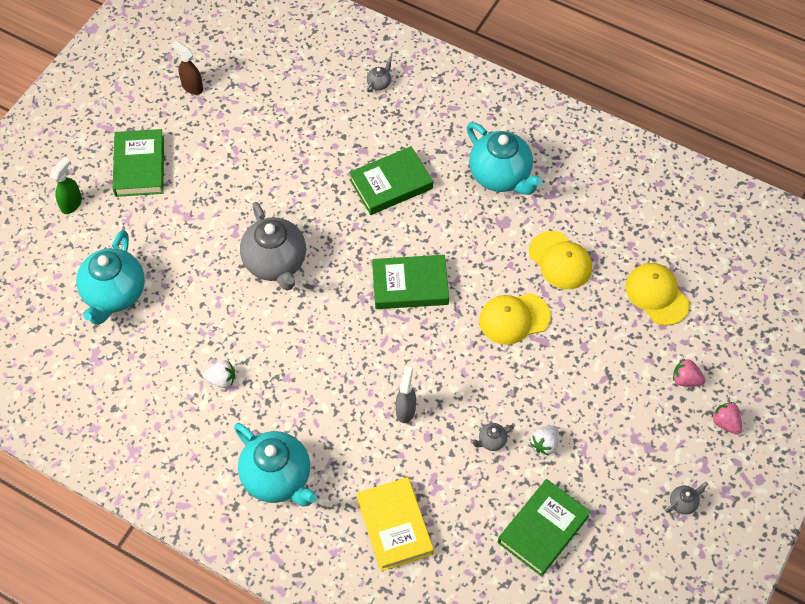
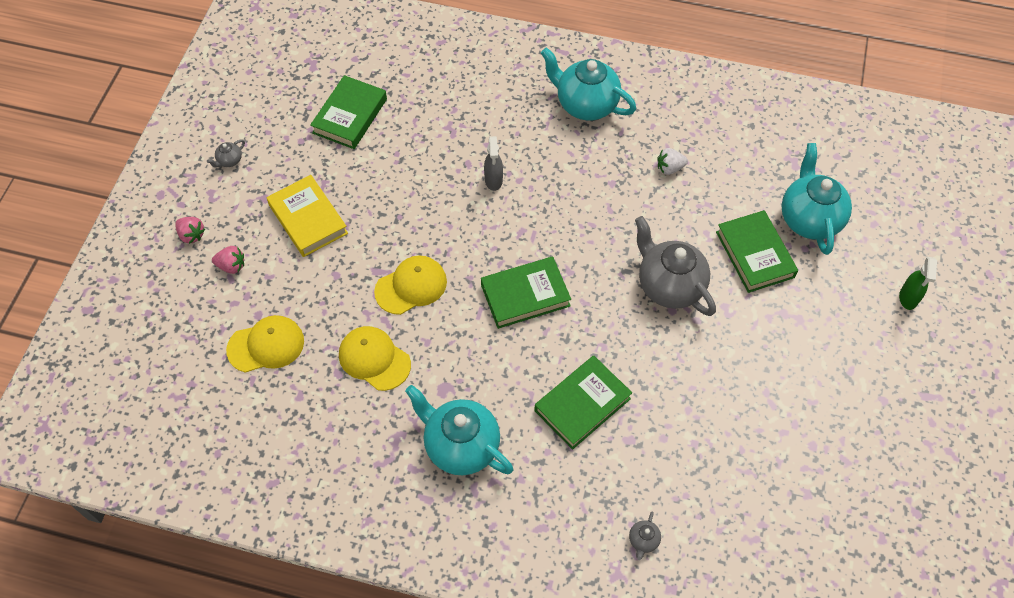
camera: 165 degrees right, 0 degrees up
green book [113,129,164,197] -> green book moved to [716,210,798,293]
brown spray bottle [171,41,203,95] -> none
yellow book [356,477,434,571] -> yellow book moved to [267,175,348,257]
grey teapot [471,423,514,451] -> none
white strawberry [530,425,559,456] -> none
yellow cap [625,263,690,326] -> yellow cap turned 60 degrees counterclockwise [226,315,304,373]

